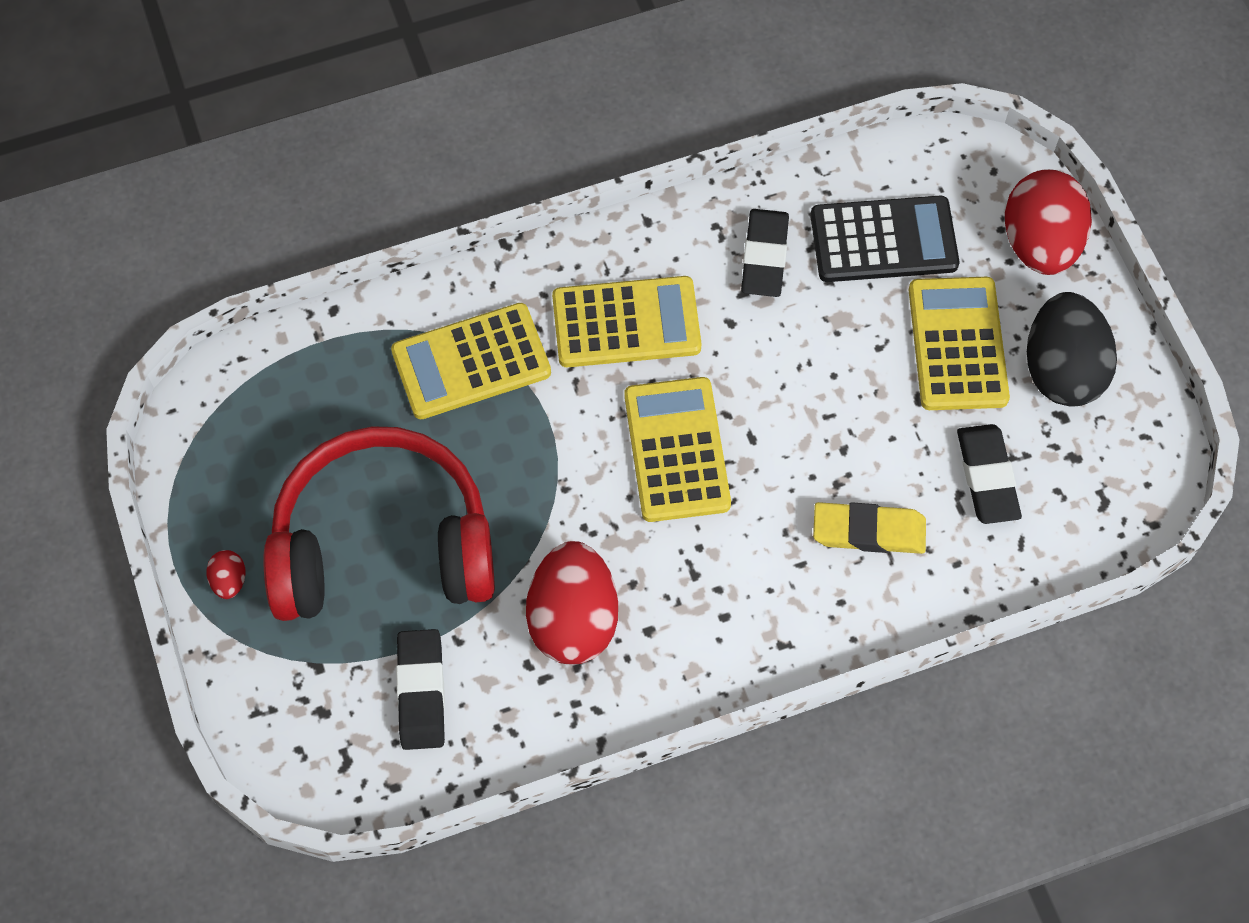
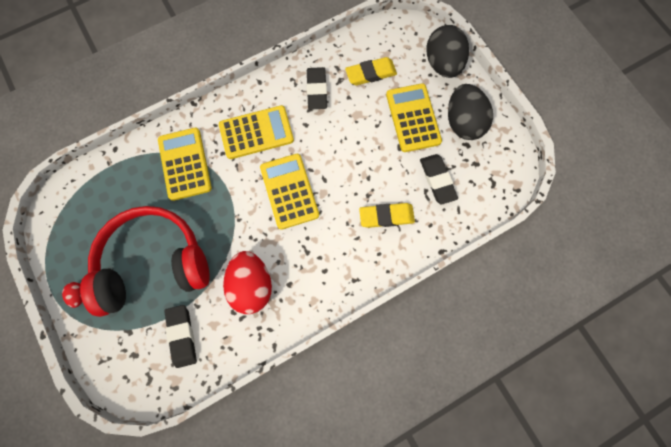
camera: 10 degrees left, 10 degrees up
yellow calculator [391,303,551,419] -> yellow calculator turned 105 degrees clockwise [158,128,212,201]
black calculator [810,196,959,282] -> yellow eraser [345,57,397,85]
red egg [1005,169,1092,275] -> black egg [426,25,469,78]

